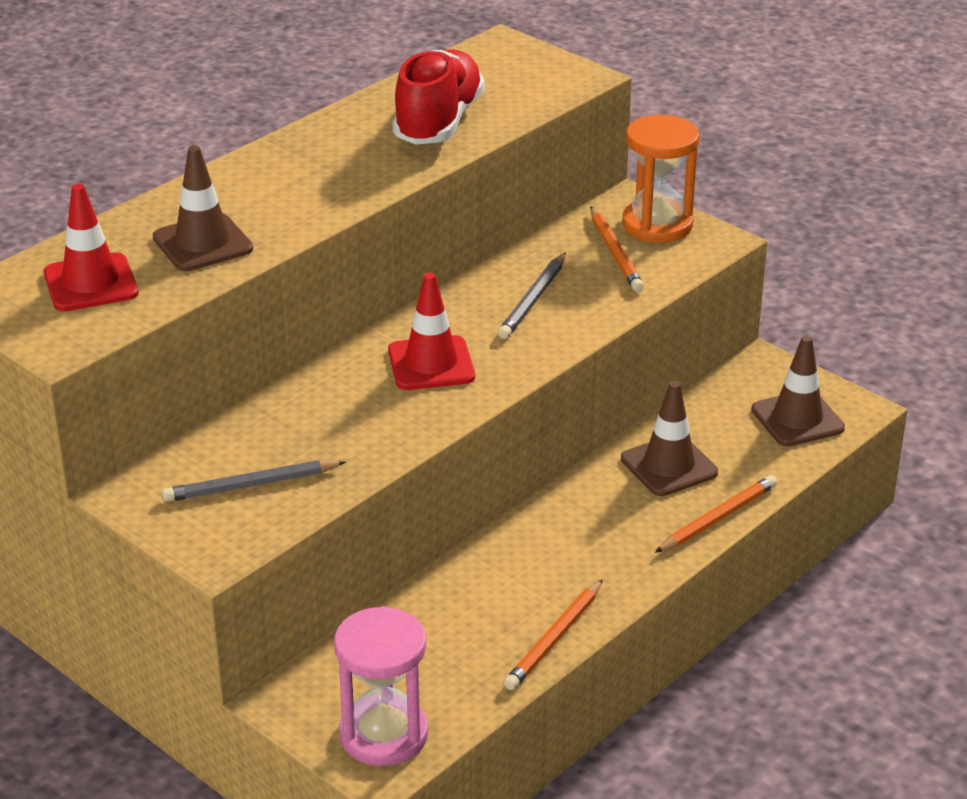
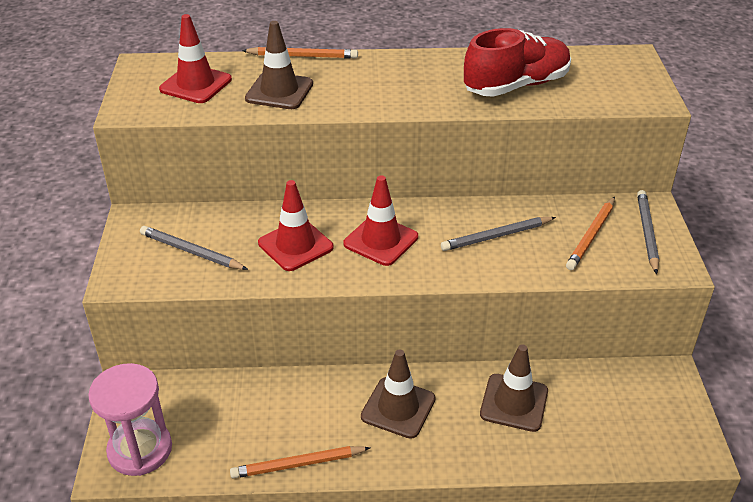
camera: 45 degrees right, 5 degrees up
orange hourglass [622,115,699,243] -> grey pencil [637,190,659,274]
orange pencil [655,475,777,553] -> orange pencil moved to [242,47,358,59]
brown traffic cone [751,335,845,447] -> brown traffic cone moved to [361,349,436,439]
none -> red traffic cone [258,180,334,271]

